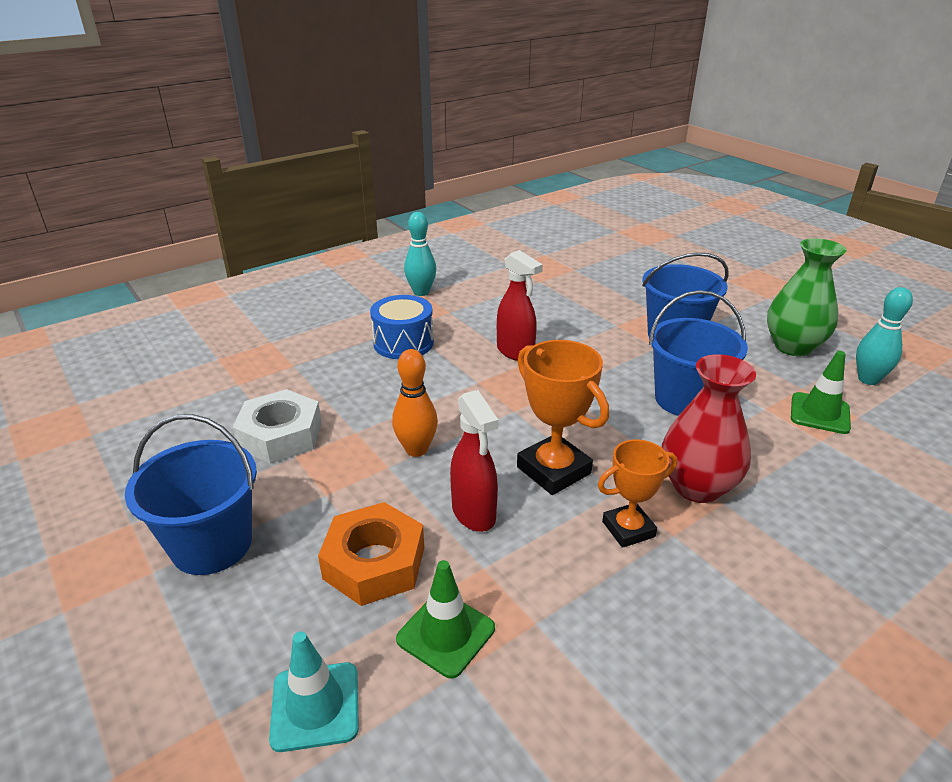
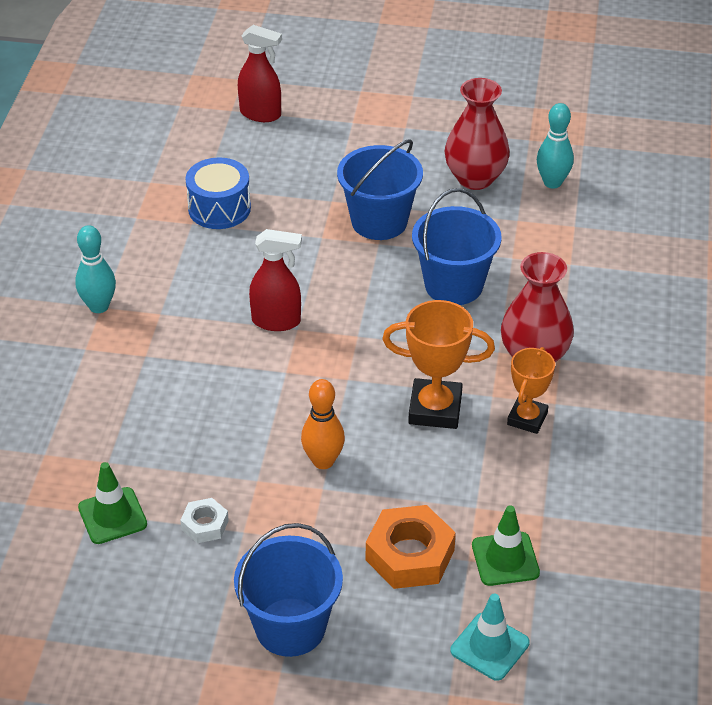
camera: 45 degrees left, 10 degrees up
white nut [233,389,322,464] -> white nut [180,498,229,543], size x0.54
blue drum [370,295,434,359] -> blue drum moved to [185,158,251,229]
red spray bottle [450,390,499,532] -> red spray bottle moved to [238,25,282,122]
green vase [767,238,847,356] -> red vase [445,78,510,190]
green traffic cone [791,351,851,434] -> green traffic cone moved to [78,462,147,544]

